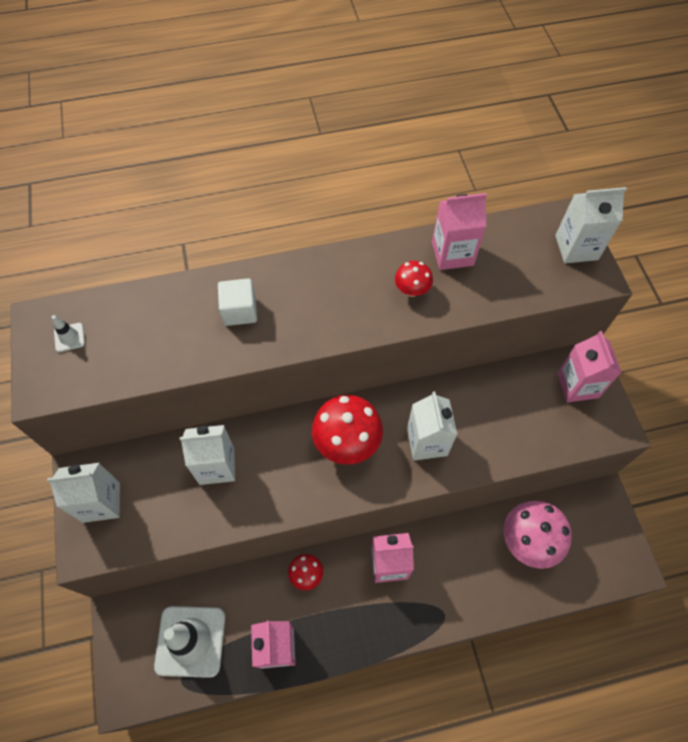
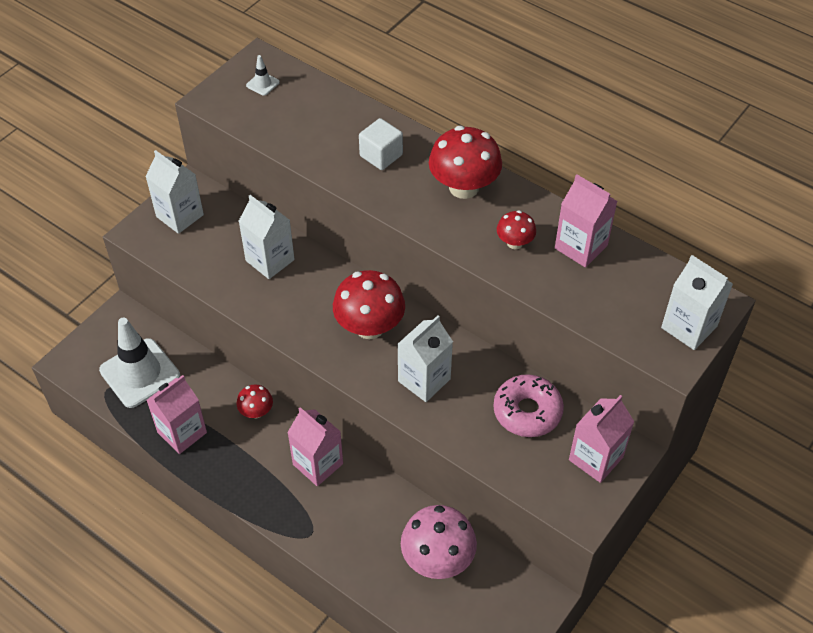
camera: 50 degrees right, 10 degrees down
none -> red mushroom [429,126,502,199]
none -> pink donut [493,374,564,437]

